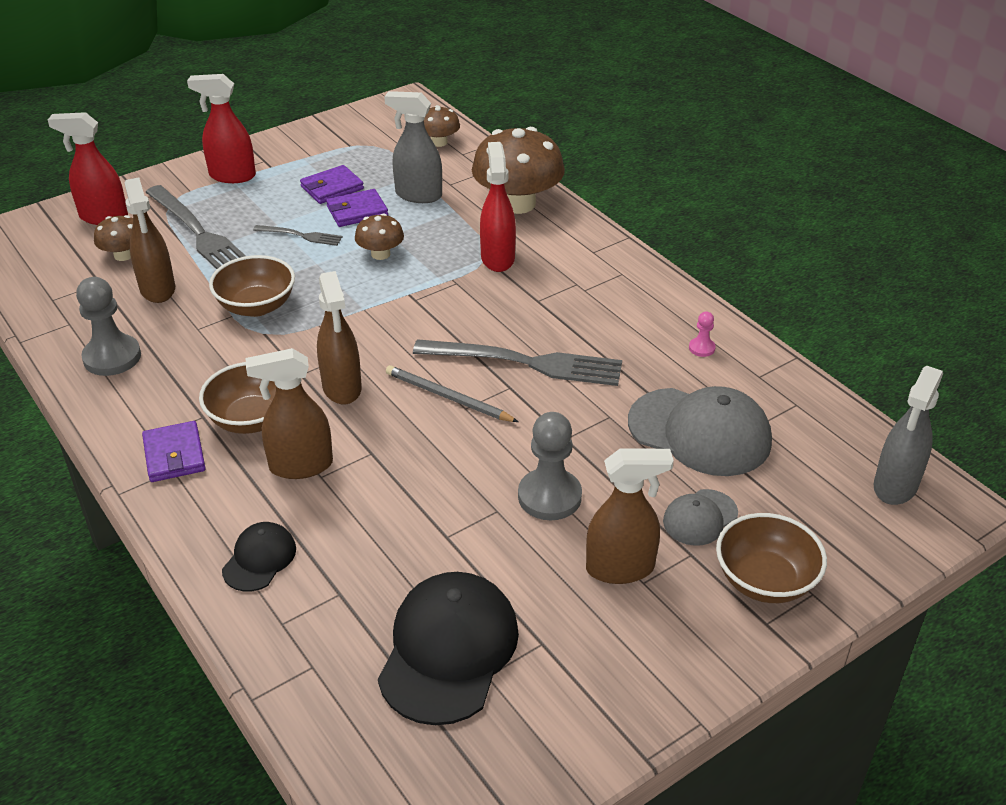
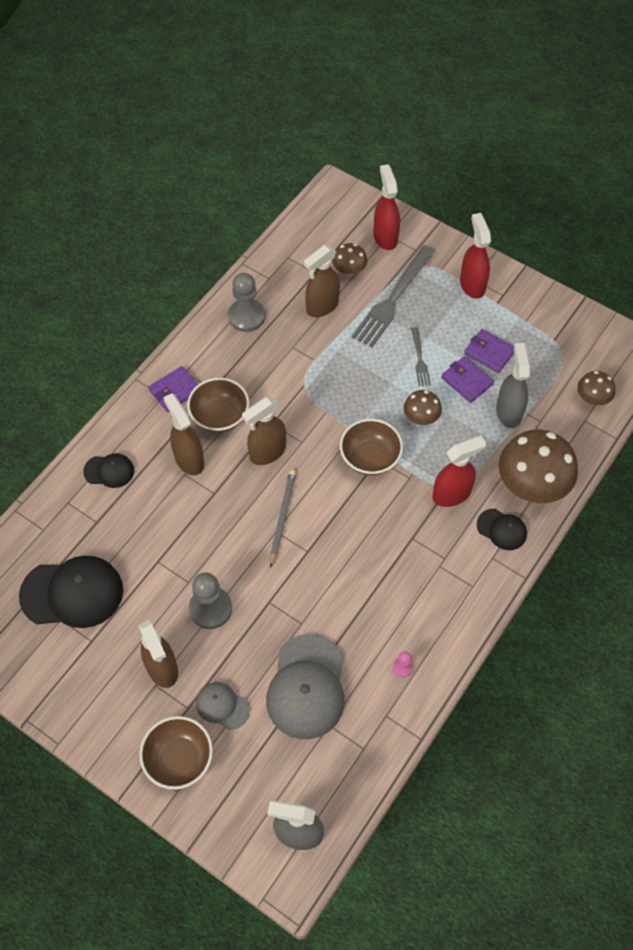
camera: 70 degrees right, 20 degrees up
brown bowl [209,255,295,317] -> brown bowl moved to [340,419,403,475]
grey fork [413,339,622,386] -> none
none -> black cap [477,509,527,550]

